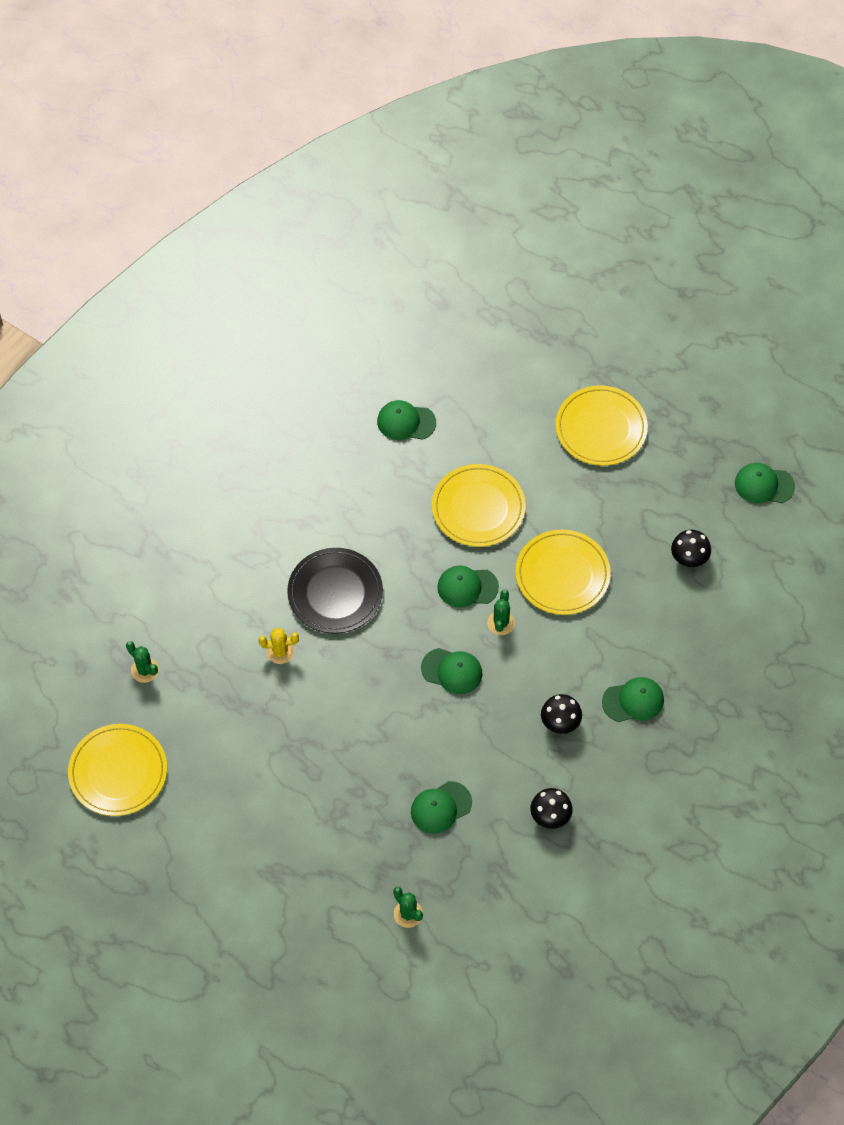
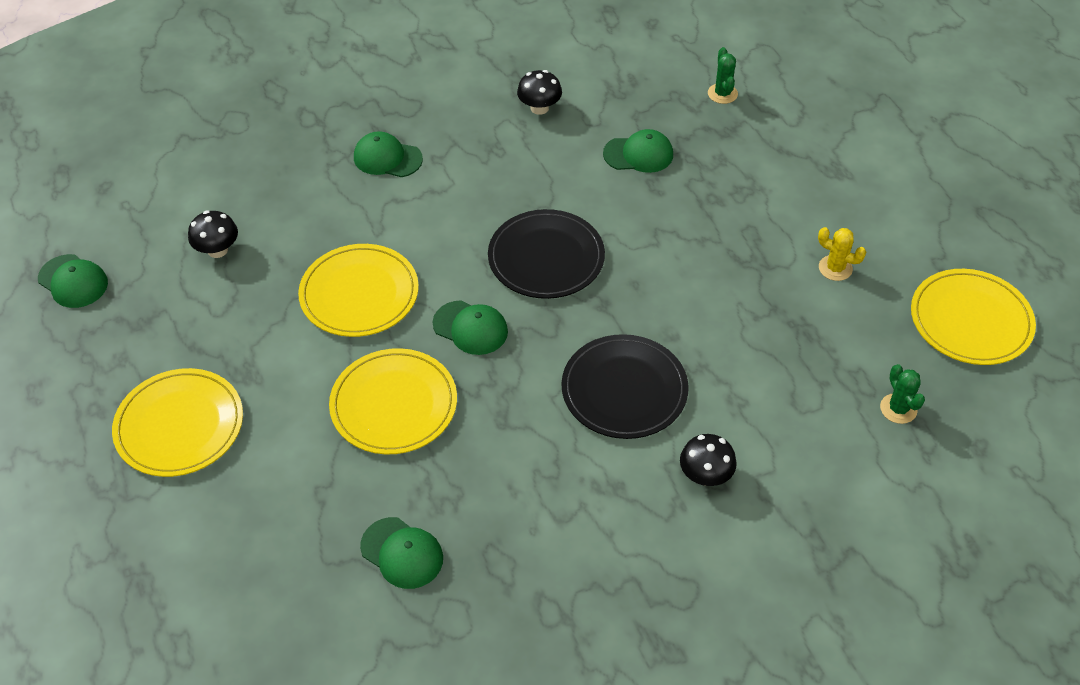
camera: 150 degrees left, 10 degrees down
yellow cactus [258,628,299,664] -> yellow cactus moved to [818,227,866,281]
green cap [421,648,482,694] -> black plate [488,209,605,299]
green cactus [487,590,515,635] -> none
black mushroom [541,694,582,734] -> black mushroom moved to [680,434,737,486]

